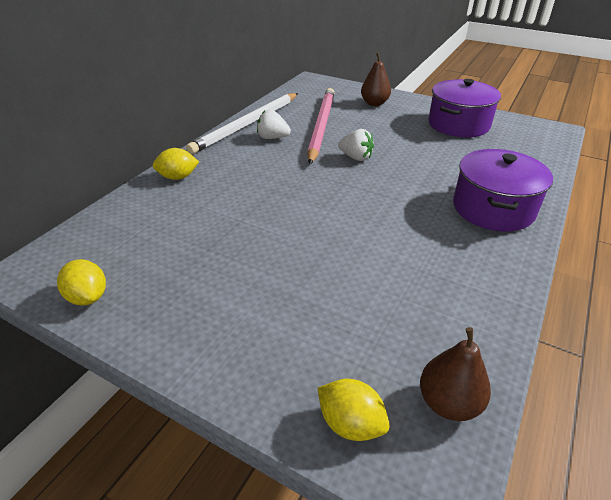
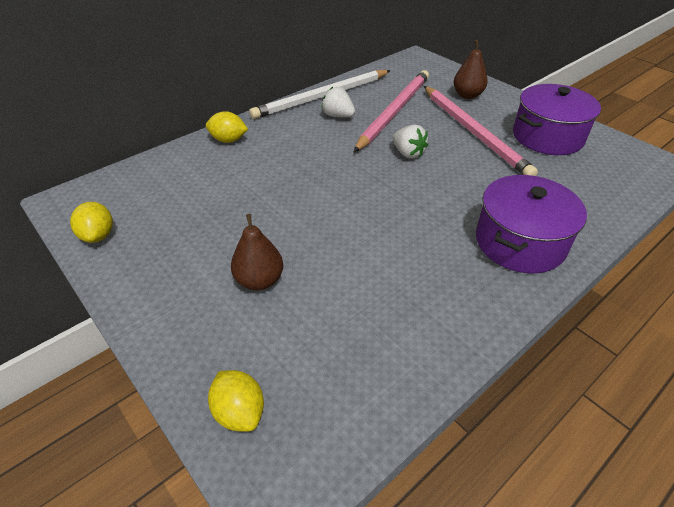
camera: 20 degrees right, 5 degrees up
brown pear [420,327,491,421] -> brown pear moved to [231,214,283,290]
none -> pink pencil [424,86,538,176]

